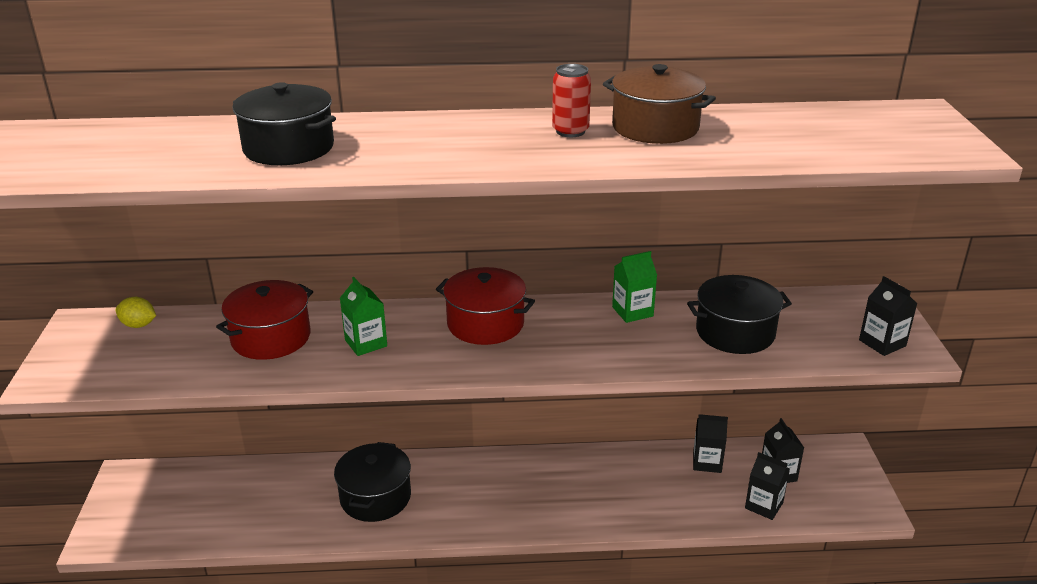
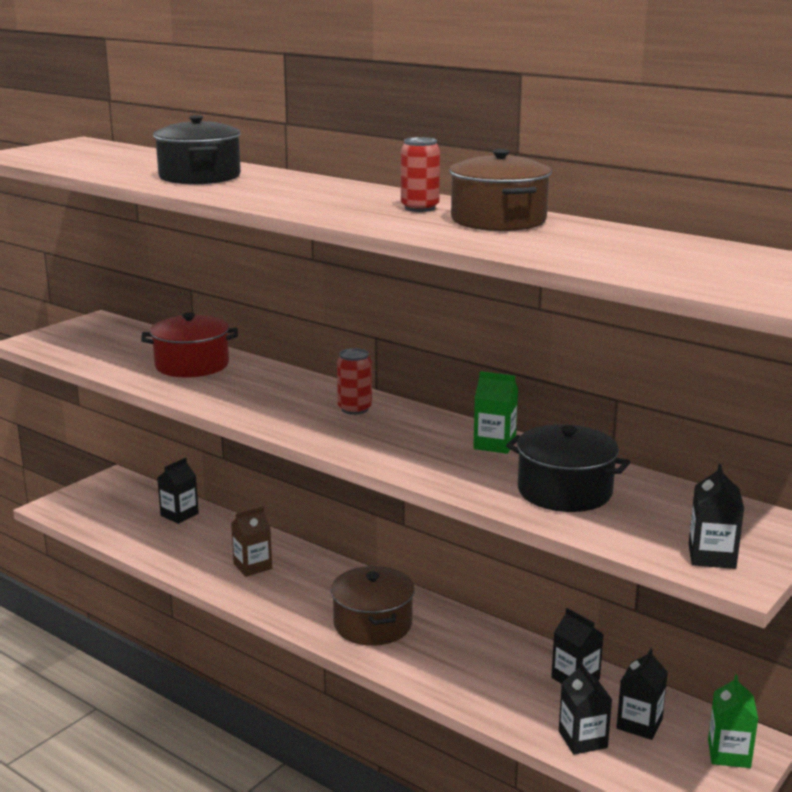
camera: 40 degrees right, 10 degrees down
yellow lemon [116,297,156,328] -> none
black pot [334,442,411,522] -> brown carton [231,507,272,577]
green carton [340,277,387,356] -> green carton moved to [708,674,758,768]
red pot [436,267,535,345] -> red can [337,348,372,415]
none -> black carton [157,458,199,524]
none -> brown pot [331,566,415,646]

